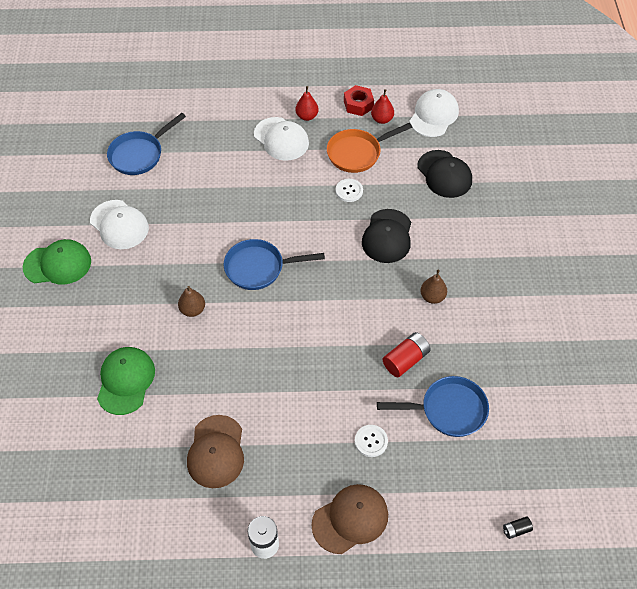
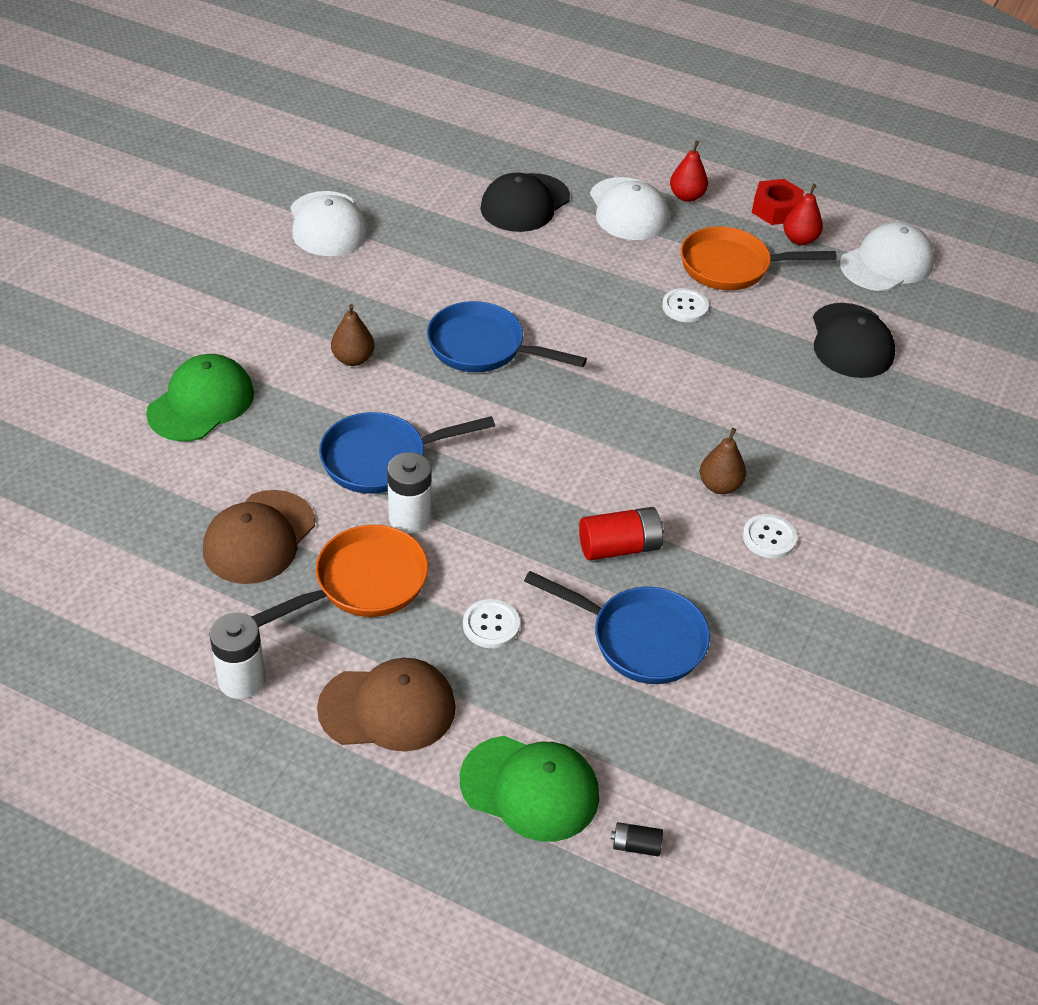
camera: 25 degrees right, 10 degrees down
green cap [23,239,91,284] -> green cap moved to [460,736,599,842]
blue pan [107,113,186,175] -> blue pan moved to [319,412,495,494]
black cap [362,209,411,263] -> black cap moved to [480,172,570,232]
none -> orange pan [251,525,428,627]
none -> white battery [387,452,431,533]
none -> white button [743,514,797,558]

